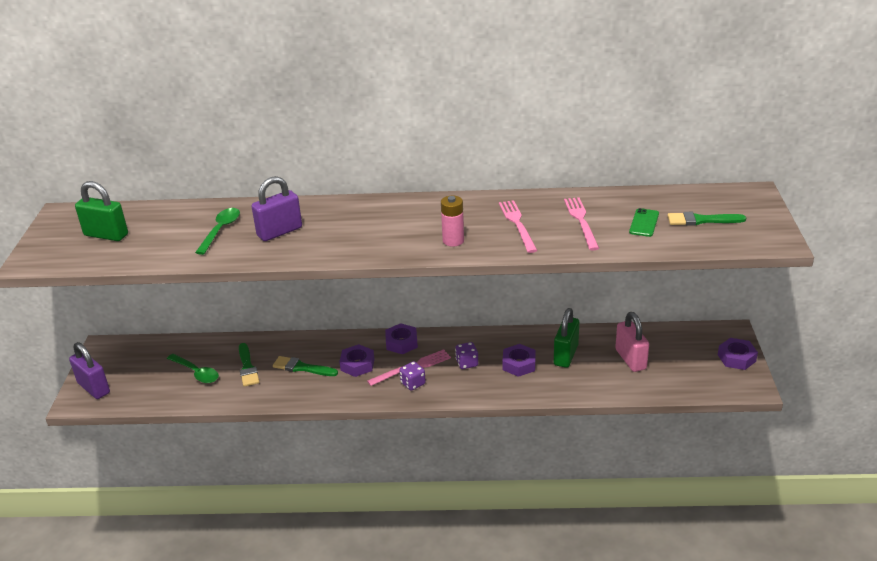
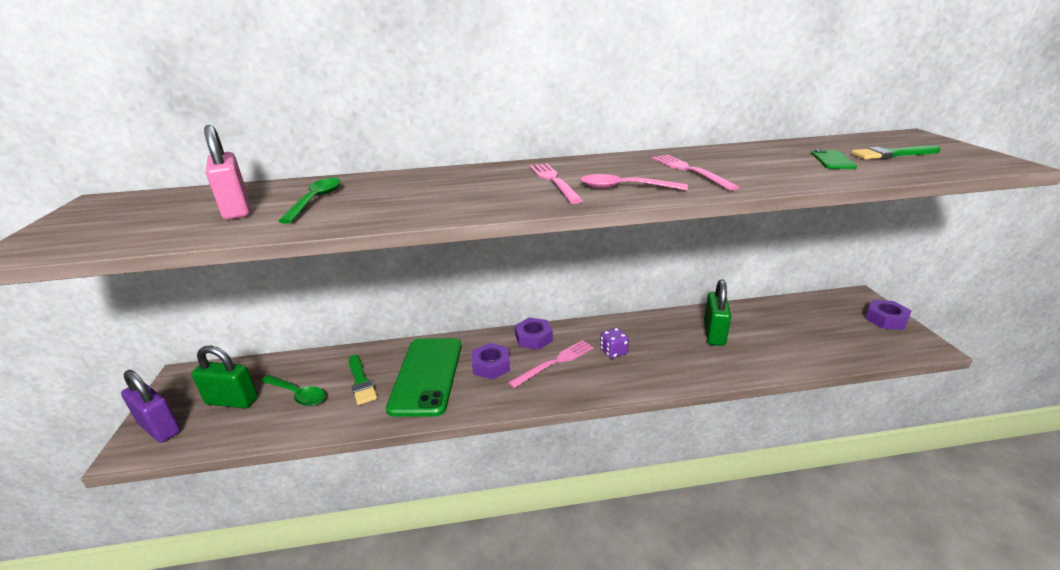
camera: 10 degrees left, 5 degrees down
green padlock [75,181,128,241] -> green padlock moved to [191,346,258,408]
purple padlock [251,176,302,241] -> none
green brush [273,356,338,376] -> green phone [386,338,462,417]
purple dice [399,361,426,391] -> none
pink battery [441,196,464,247] -> pink spoon [581,174,688,190]
purple nut [503,344,536,377] -> none
pink fork [564,197,599,250] -> pink fork moved to [530,163,583,204]
pink padlock [615,312,649,372] -> pink padlock moved to [204,125,249,220]

